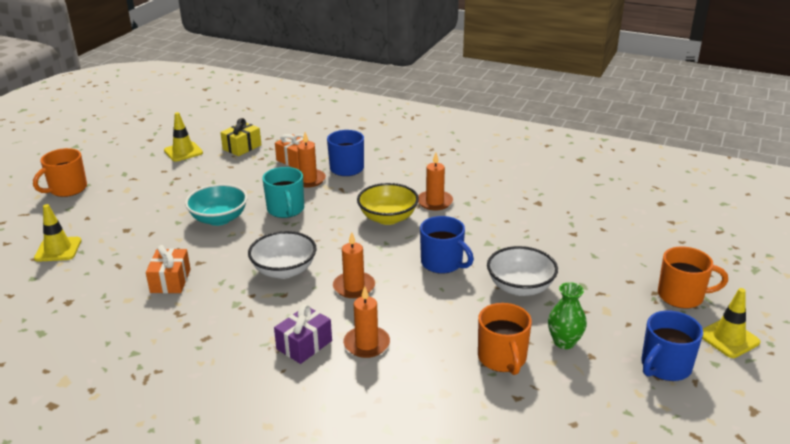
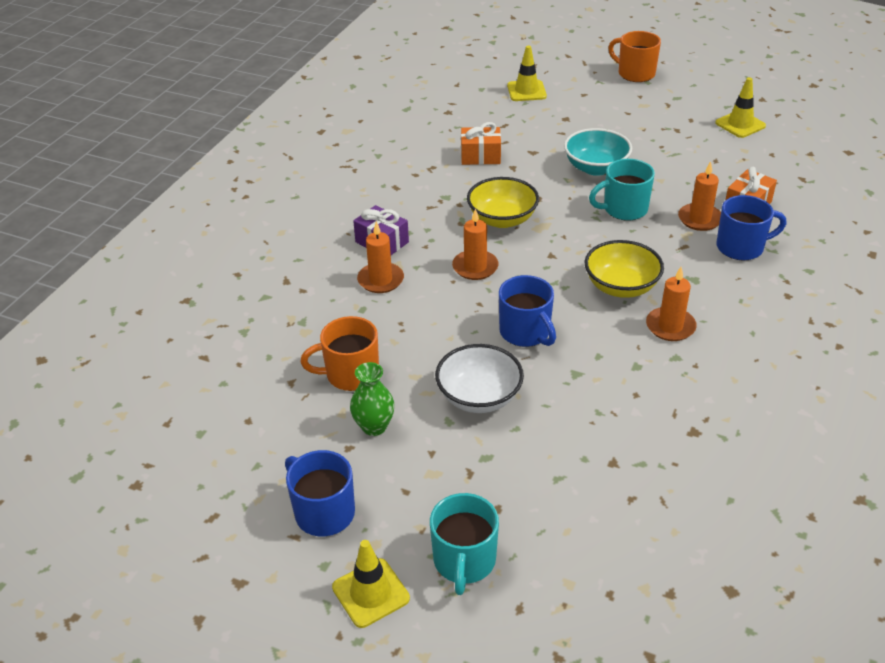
camera: 90 degrees right, 10 degrees up
yellow gift [220,118,261,156] -> none
white bowl [248,231,317,279] -> yellow bowl [467,177,539,228]
blue mug [420,216,474,274] -> blue mug turned 75 degrees counterclockwise [499,275,556,347]
orange mug [658,247,728,308] -> turquoise mug [430,493,499,595]

